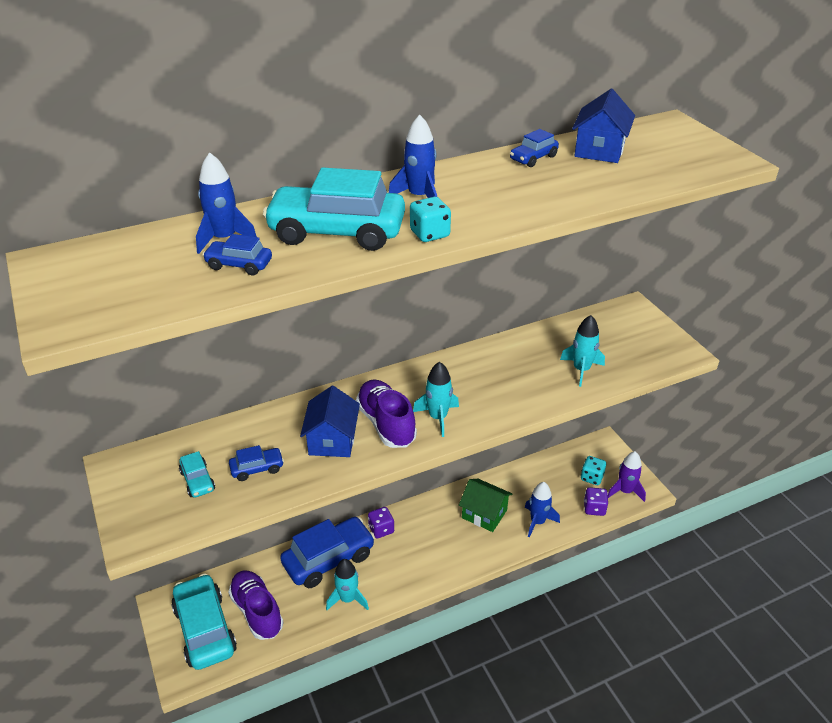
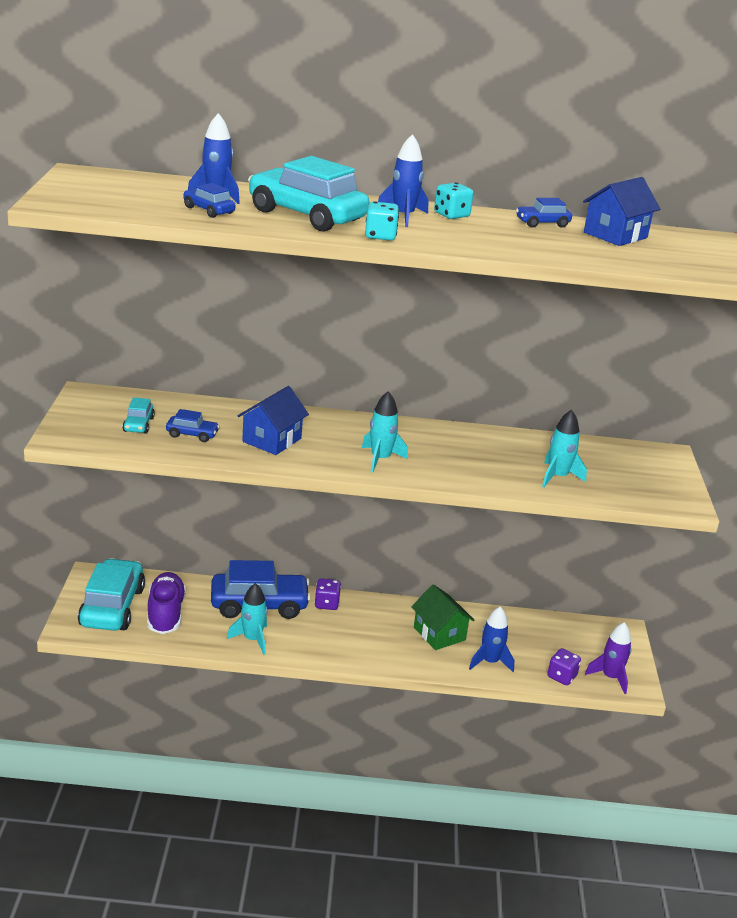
camera: 25 degrees right, 10 degrees down
purple shoe [356,380,417,448] -> none
turquoise dice [581,456,606,485] -> turquoise dice moved to [434,182,473,219]

